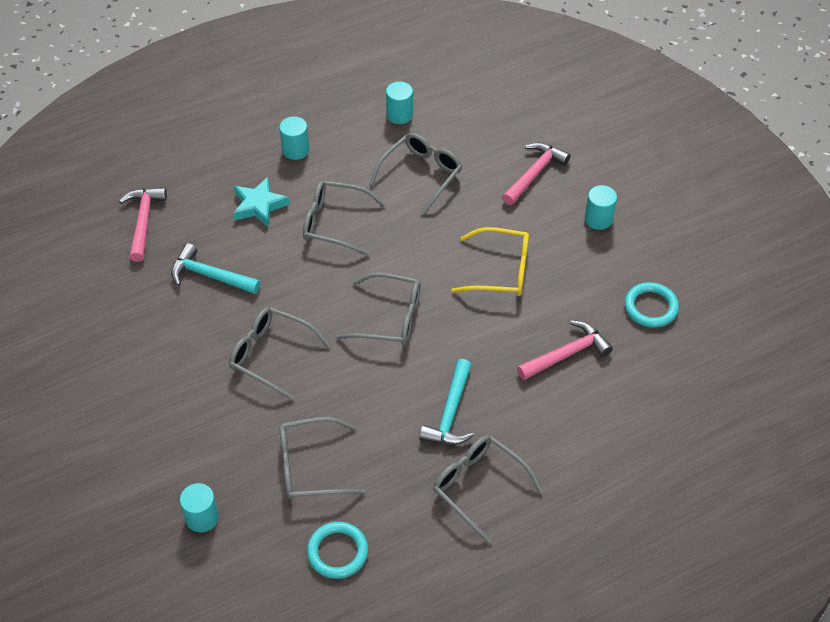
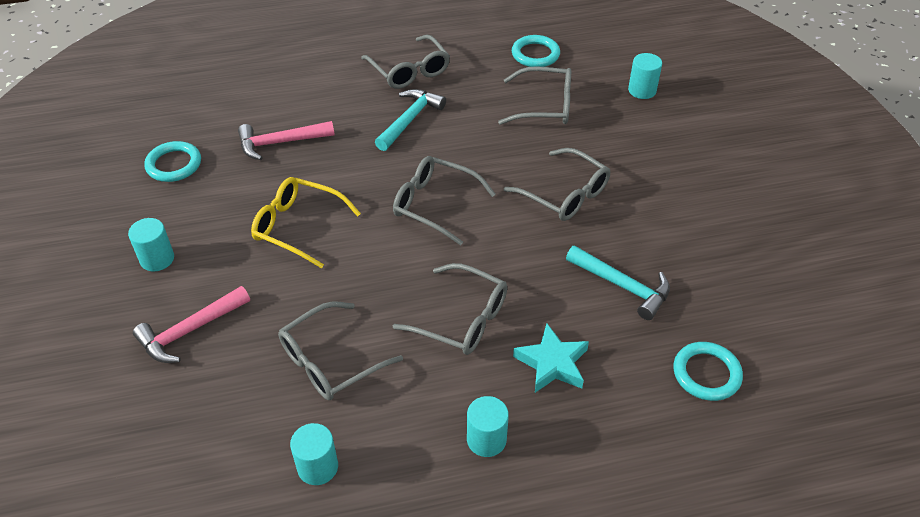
camera: 165 degrees left, 5 degrees down
pink hammer [119,187,167,262] -> turquoise ring [673,342,743,401]

